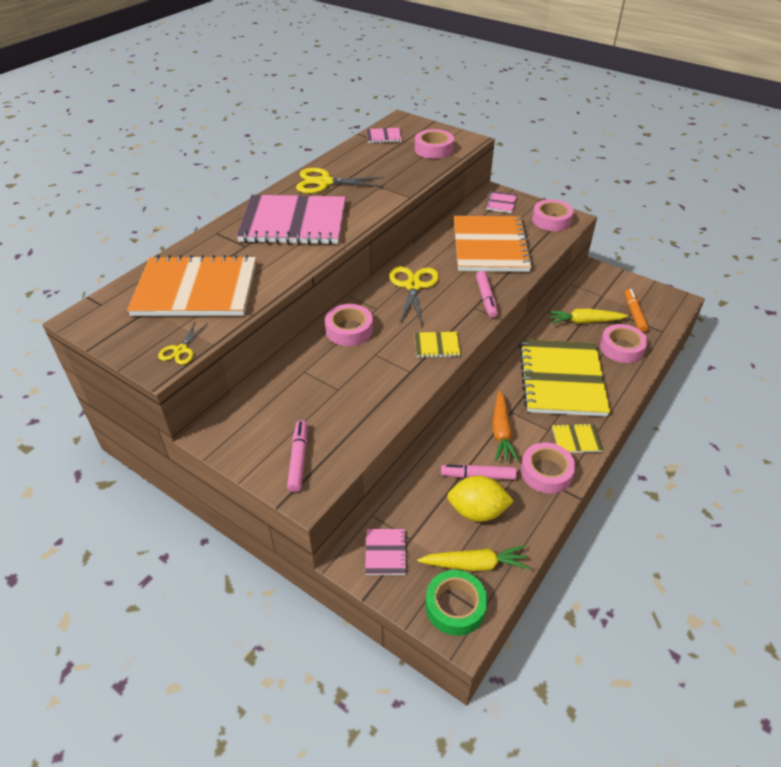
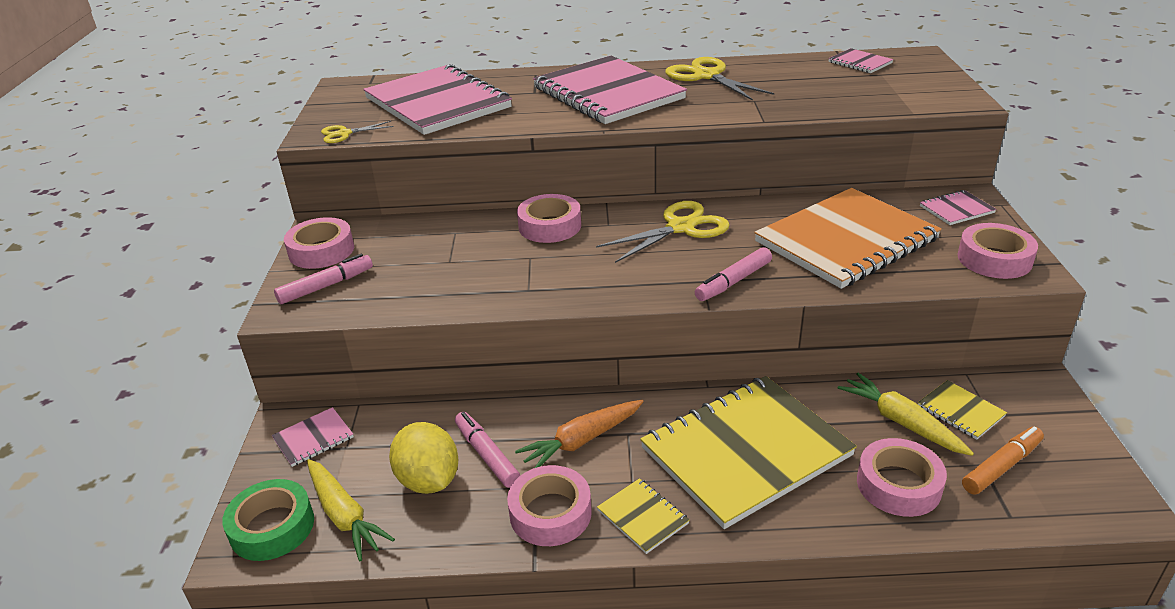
camera: 55 degrees right, 10 degrees down
orange notebook [127,255,256,316] -> pink notebook [363,64,512,135]
pink tape [415,129,454,159] -> pink tape moved to [284,217,354,269]
yellow notebook [415,332,460,358] -> yellow notebook moved to [918,380,1007,440]

